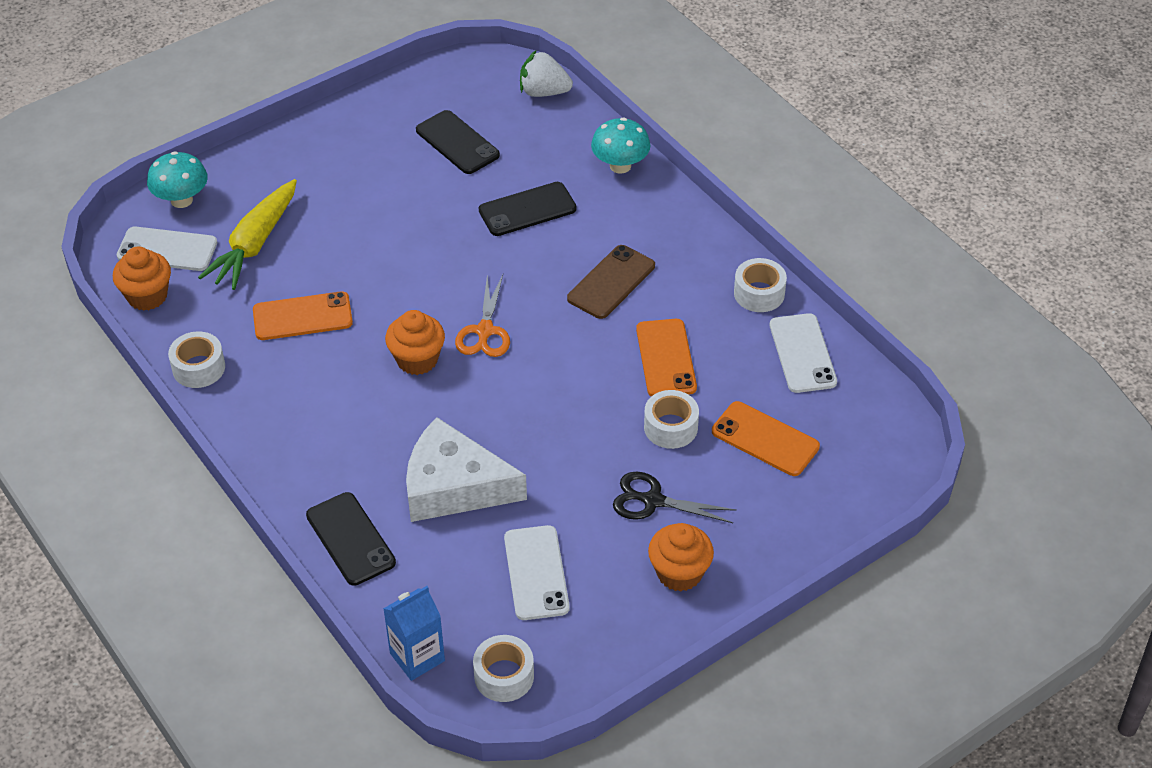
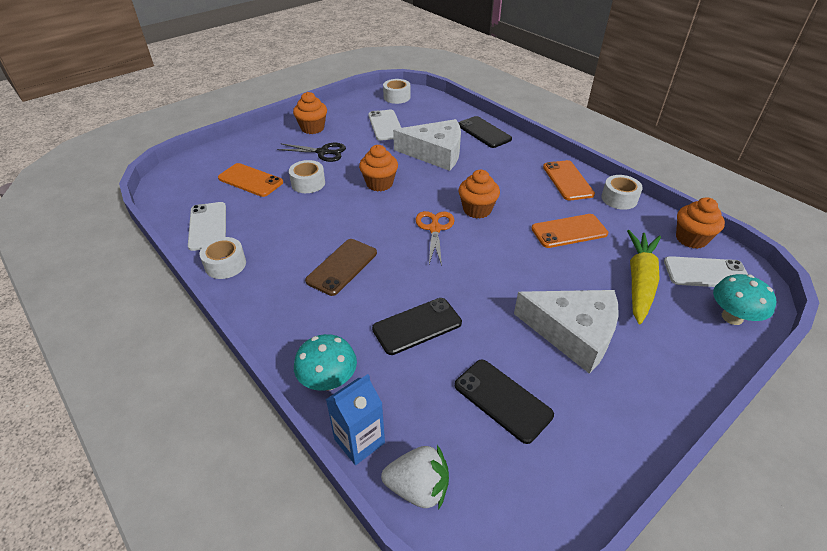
camera: 175 degrees right, 5 degrees down
blue carton [383,586,445,681] -> blue carton moved to [326,374,385,465]
orange phone [636,319,697,396] -> orange phone moved to [543,160,595,201]
none -> orange cupcake [359,145,398,192]
none -> white cheese [514,290,619,374]

